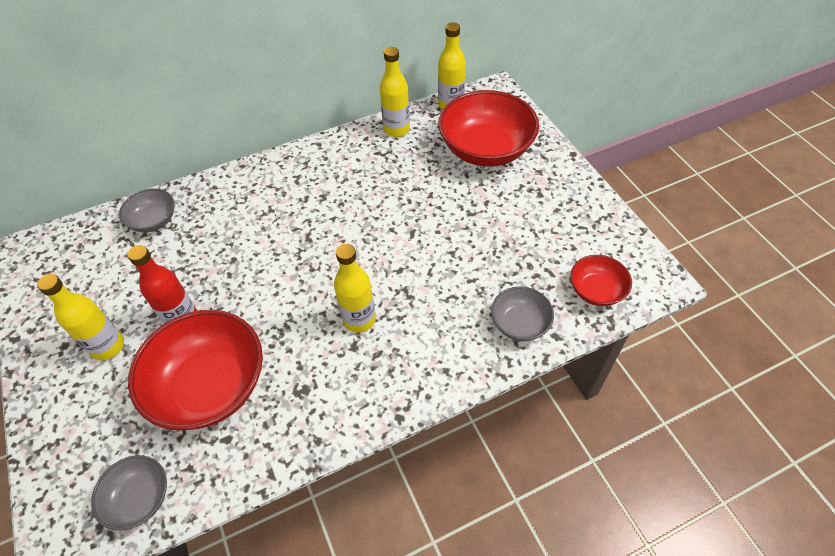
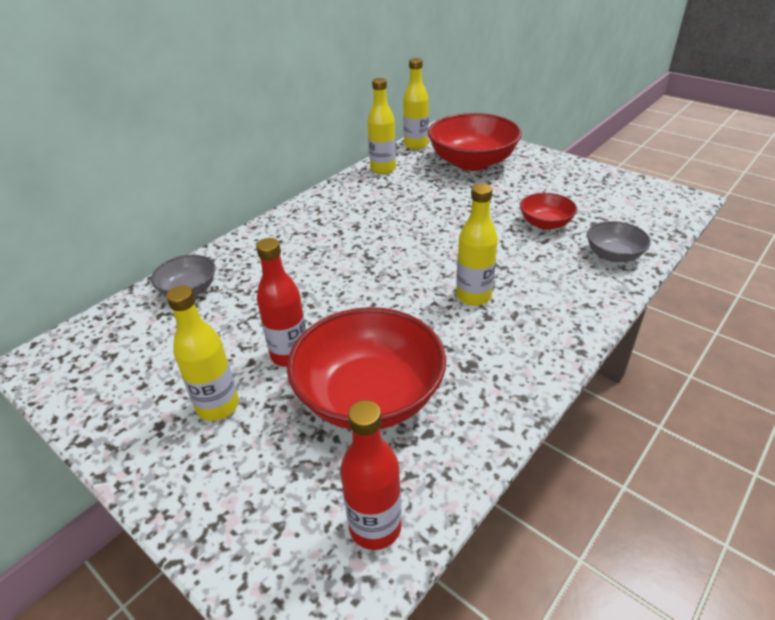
camera: 25 degrees left, 15 degrees down
grey bowl [91,455,167,531] -> red bottle [340,400,402,550]
red bowl [570,255,632,306] -> red bowl moved to [520,193,577,230]

